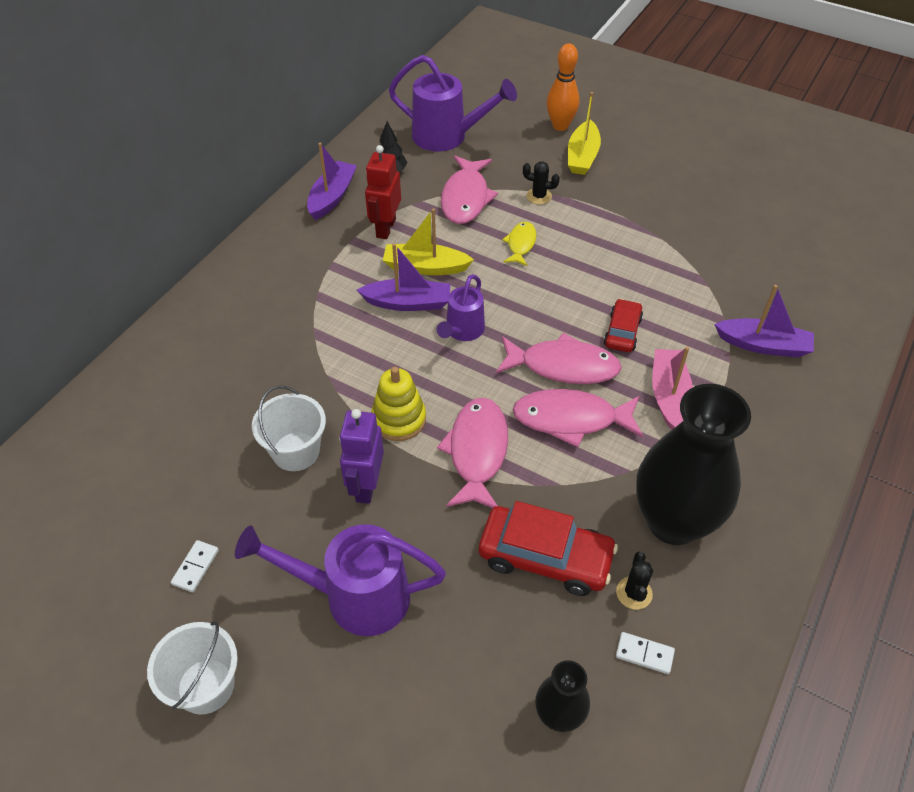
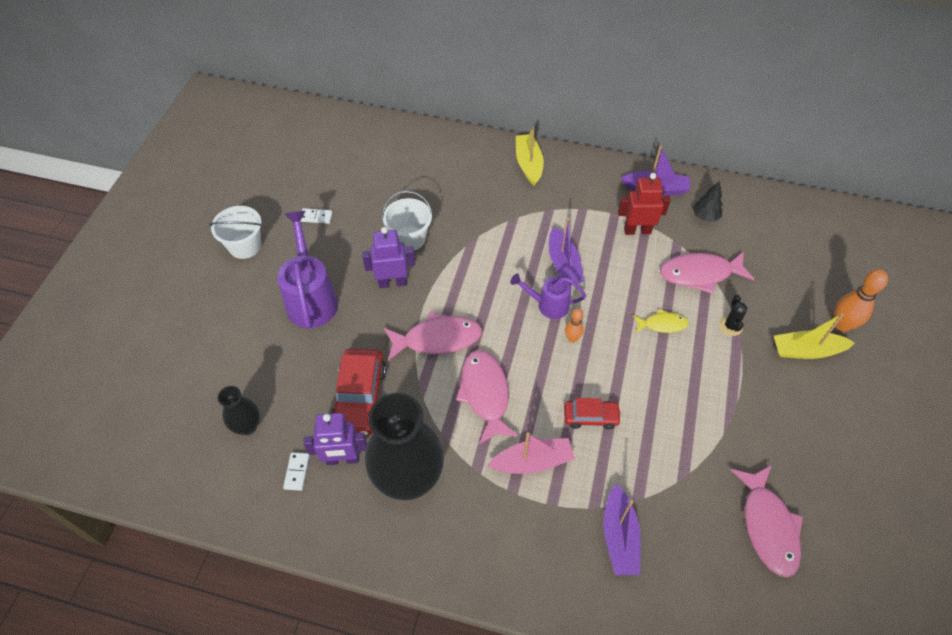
camera: 75 degrees right, 5 degrees up
yellow stacking toy [371,367,426,441] -> none
yellow boat [383,208,474,275] -> yellow boat moved to [516,126,544,186]
purple watering can [389,55,517,151] -> none
pink fish [496,333,622,384] -> pink fish moved to [731,465,803,577]
black cactus [616,552,653,610] -> purple robot [304,413,367,465]
none -> orange bowling pin [565,308,584,342]

